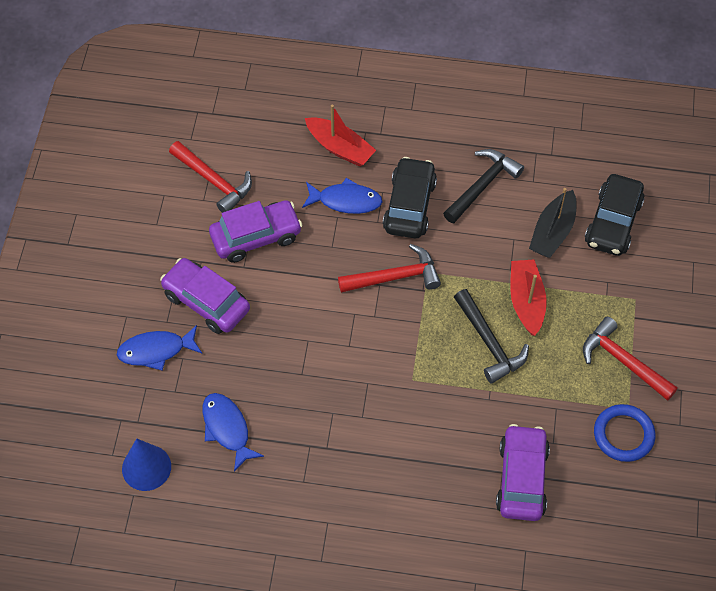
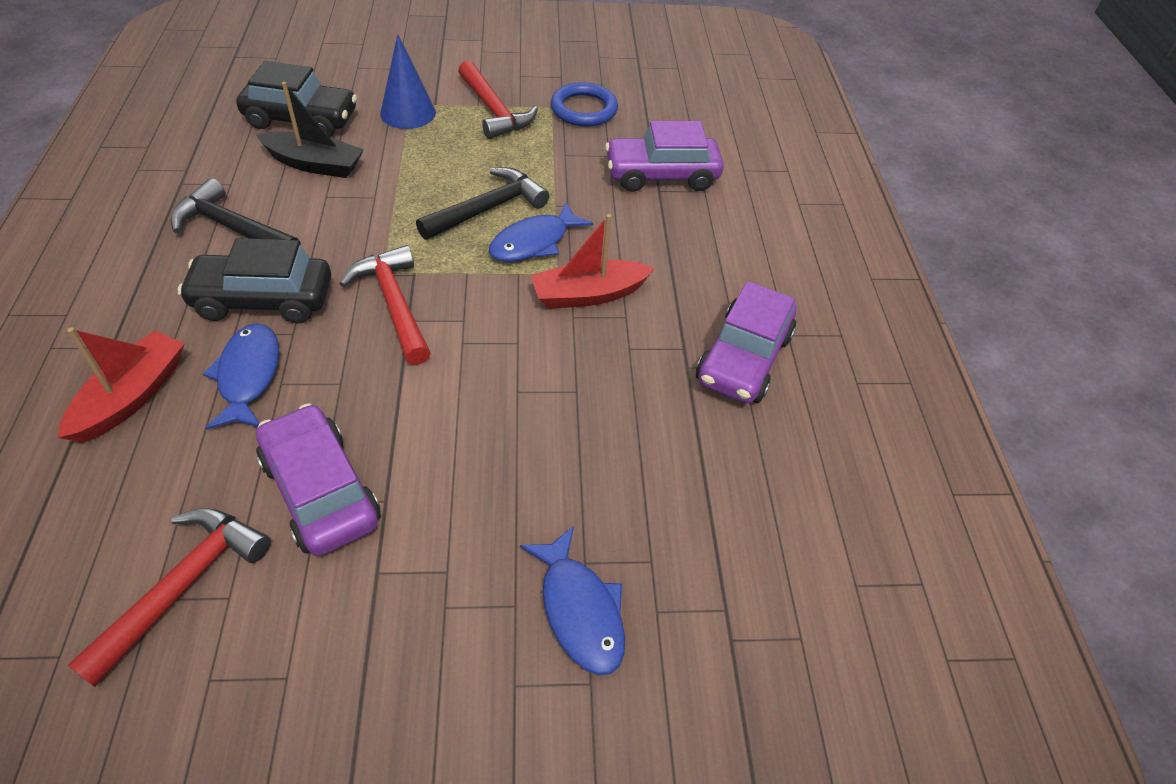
camera: 105 degrees left, 10 degrees down
blue cone [122,439,171,491] -> blue cone moved to [380,34,436,129]
purple car [160,258,250,334] -> purple car moved to [696,281,796,404]
blue fish [202,393,264,472] -> blue fish moved to [489,202,593,262]
red boat [510,259,547,336] -> red boat moved to [531,214,655,309]
red hammer [583,317,678,401] -> red hammer turned 60 degrees counterclockwise [458,61,538,139]

